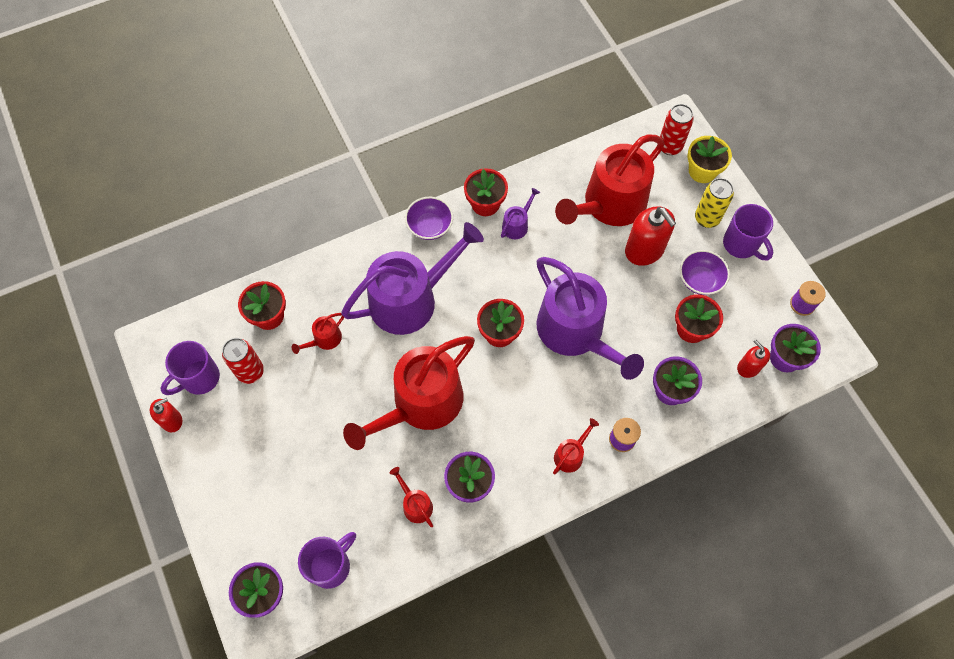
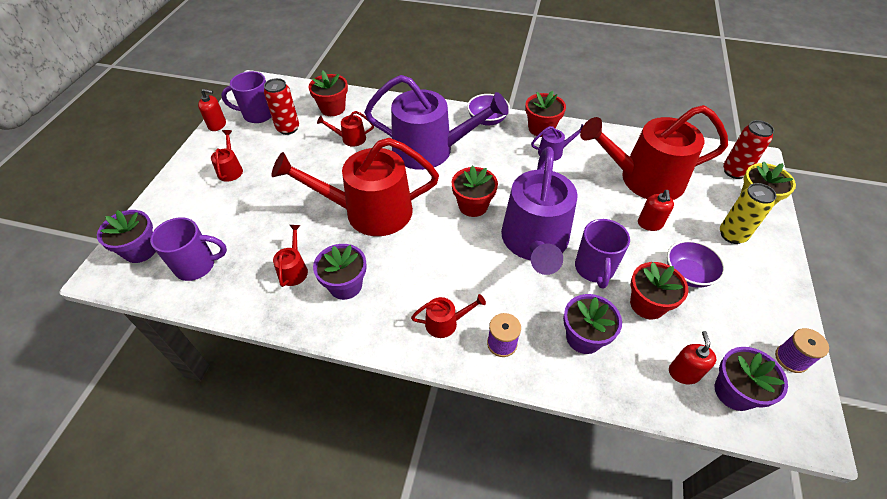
camera: 40 degrees right, 15 degrees down
red soap dispenser [625,206,676,266] -> red soap dispenser [638,190,674,231], size x0.57
purple mug [723,204,773,261] -> purple mug moved to [575,219,630,288]
none -> red watering can [211,130,243,182]

